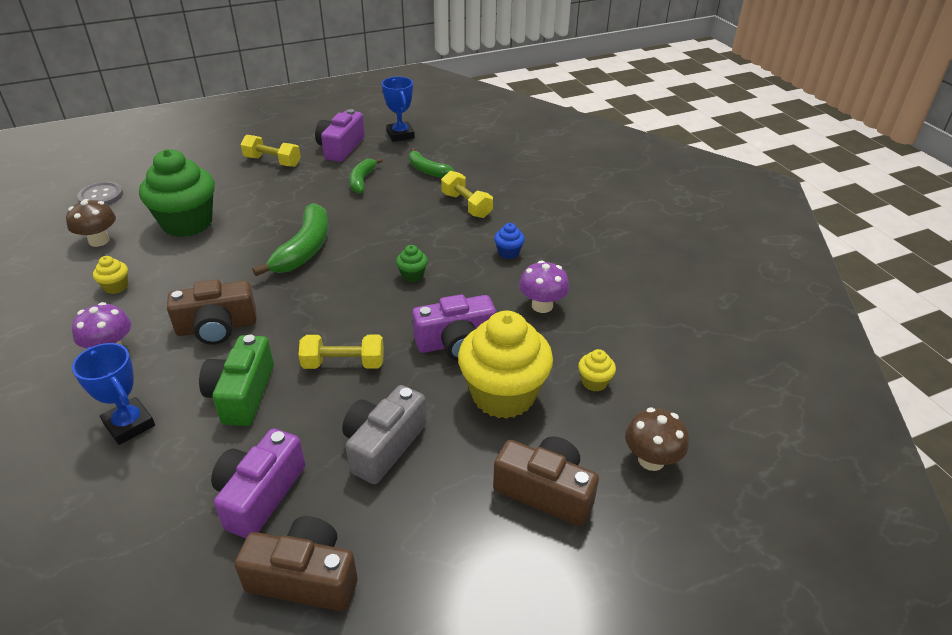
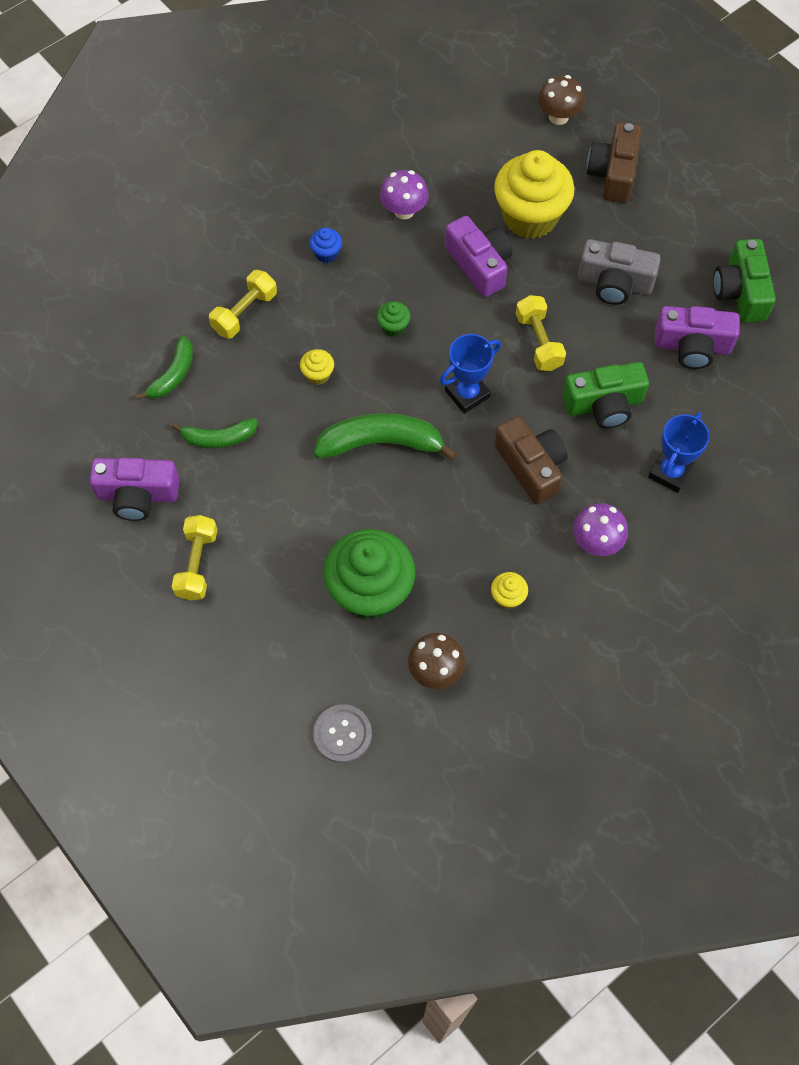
camera: 105 degrees left, 25 degrees up
brown camera [234,516,358,611] -> green camera [713,239,776,322]
blue trophy [382,77,415,142] -> blue trophy moved to [440,334,501,414]
yellow cupcake [578,349,616,391] -> yellow cupcake moved to [300,349,334,385]

